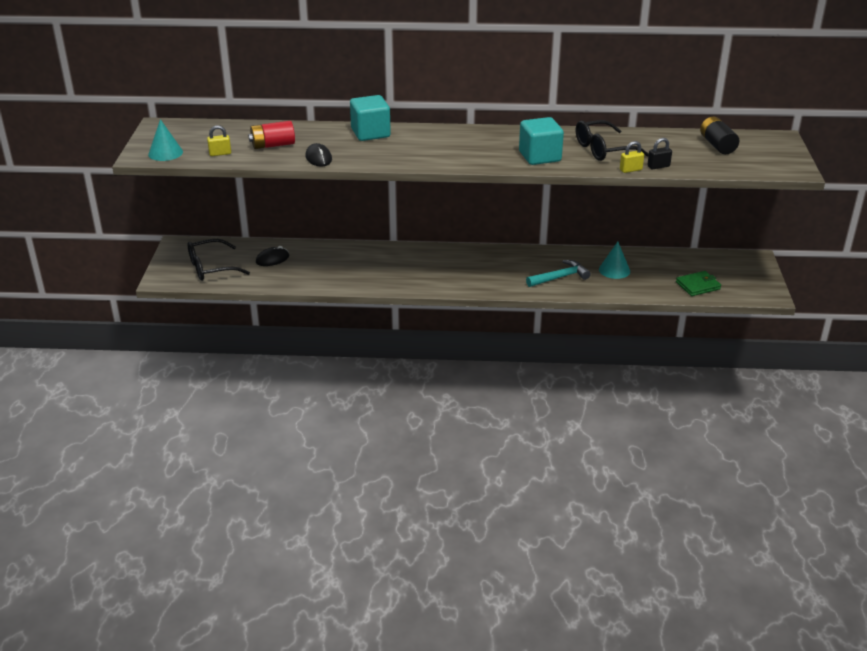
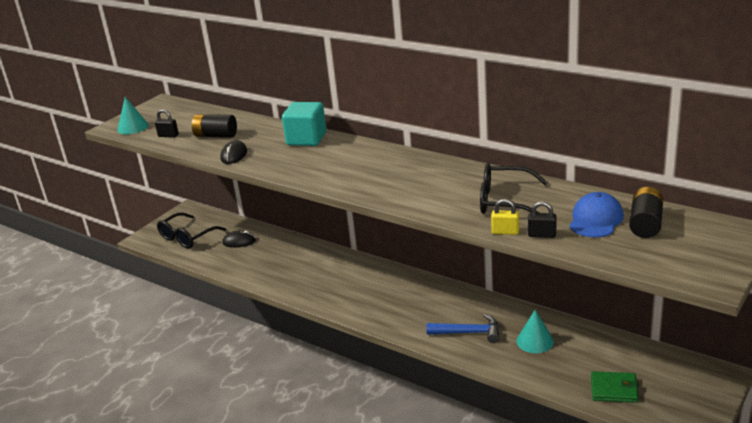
camera: 35 degrees right, 5 degrees down
black glasses [188,239,250,281] -> black glasses turned 60 degrees counterclockwise [157,213,226,248]
yellow padlock [207,125,231,156] -> black padlock [155,109,179,138]
red battery [248,121,295,149] -> black battery [192,114,237,138]
turquoise cube [519,117,564,165] -> none
turquoise hammer [526,260,591,287] -> blue hammer [426,314,499,343]
none -> blue cap [569,192,624,237]

